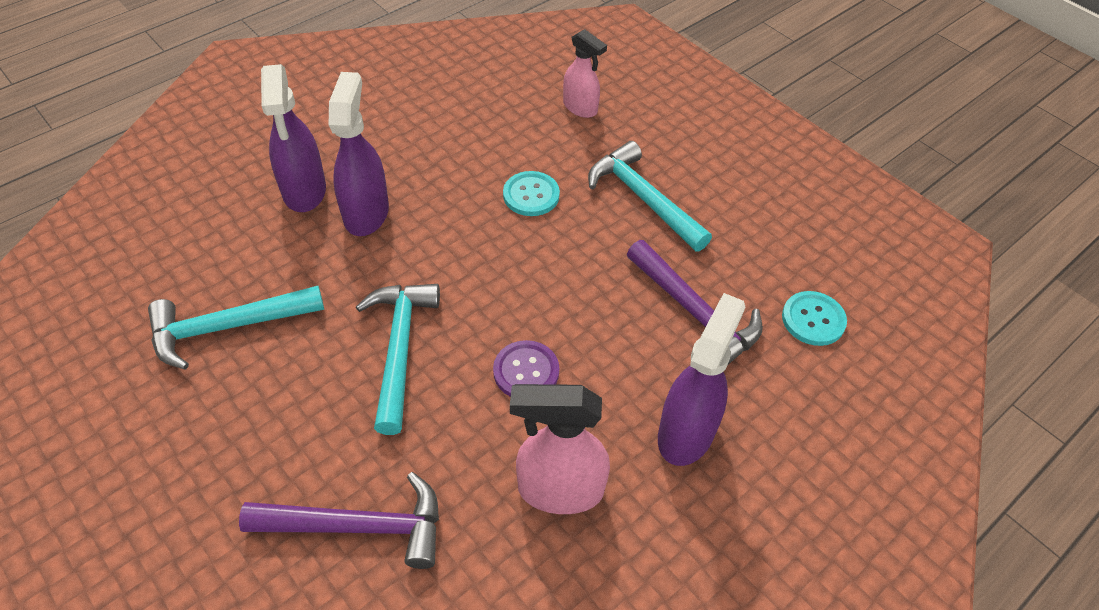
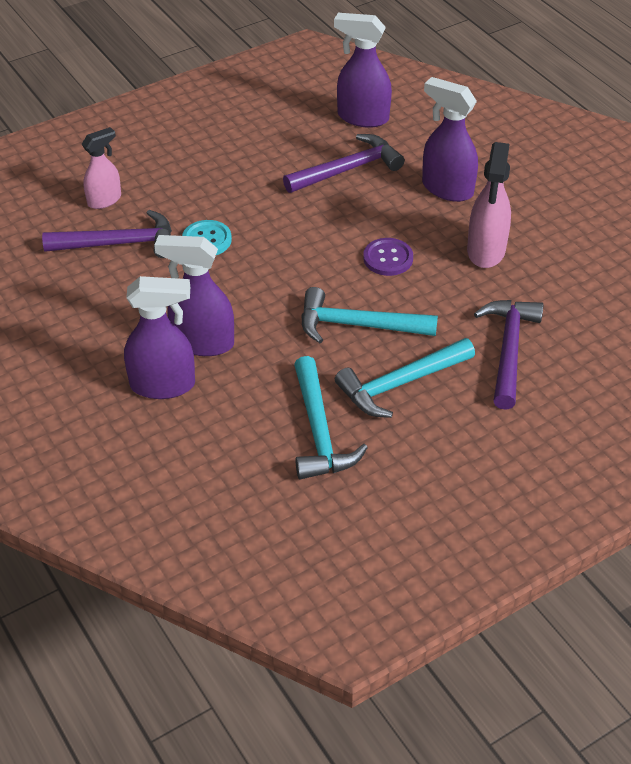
camera: 80 degrees left, 5 degrees down
turquoise hammer [588,141,712,252] -> turquoise hammer moved to [335,338,475,418]
turquoise button [782,291,847,346] -> purple spray bottle [334,13,392,128]
none -> purple hammer [42,210,172,258]

